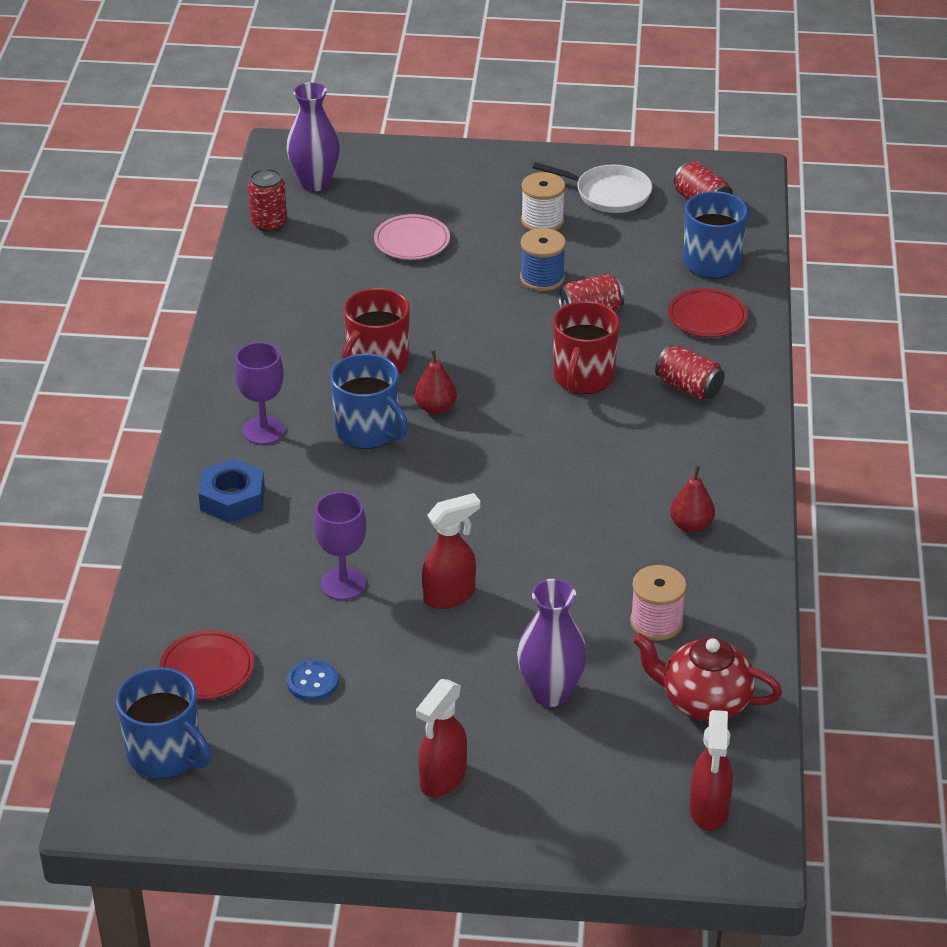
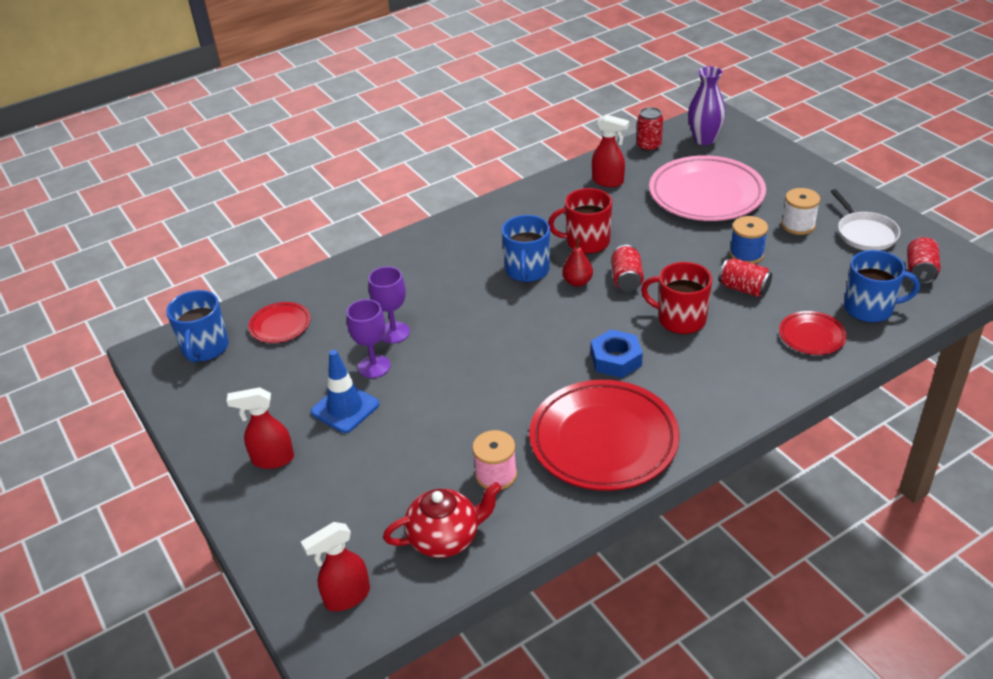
camera: 55 degrees right, 0 degrees up
blue nut [198,458,265,523] -> blue nut moved to [591,329,643,378]
purple goblet [235,342,285,445] -> purple goblet moved to [347,299,391,378]
blue button [287,659,338,701] -> none
pink plate [374,214,450,260] -> pink plate [649,155,766,221], size x2.08
red spray bottle [422,493,480,609] -> red spray bottle moved to [592,115,629,187]
purple vase [517,579,587,707] -> none
red mug [553,301,620,394] -> red mug turned 45 degrees clockwise [641,262,712,334]
red teapot [633,633,782,721] -> red teapot turned 90 degrees clockwise [383,482,502,558]
red can [655,345,725,400] -> red can moved to [611,245,644,291]
red pear [670,466,715,533] -> red plate [529,380,680,491]
none -> blue traffic cone [311,350,379,433]

